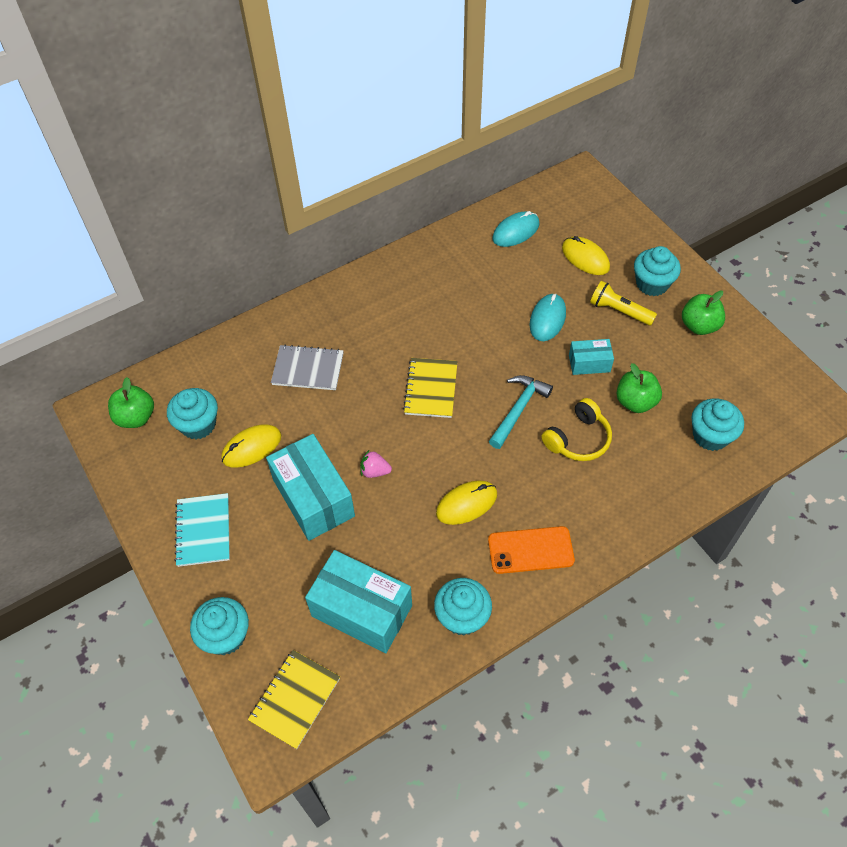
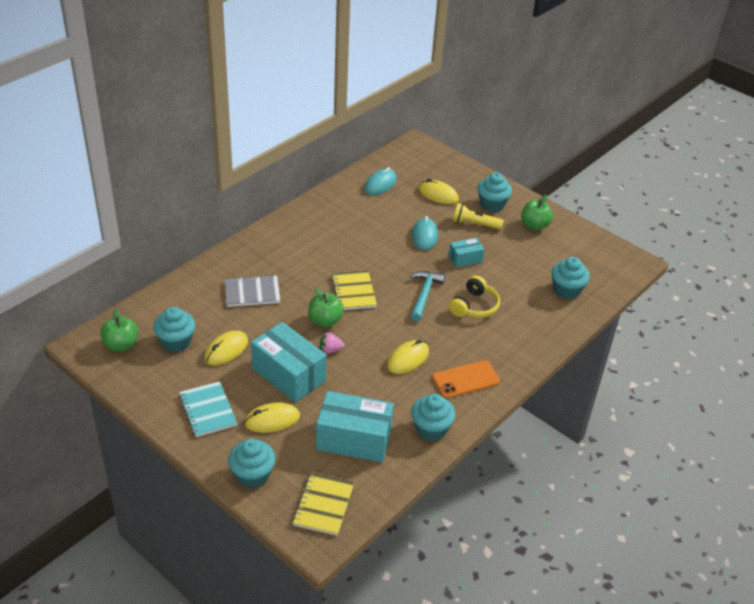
camera: 20 degrees left, 15 degrees down
green apple [616,363,662,413] -> green apple moved to [308,288,344,327]
none -> yellow mouse [244,402,300,433]

